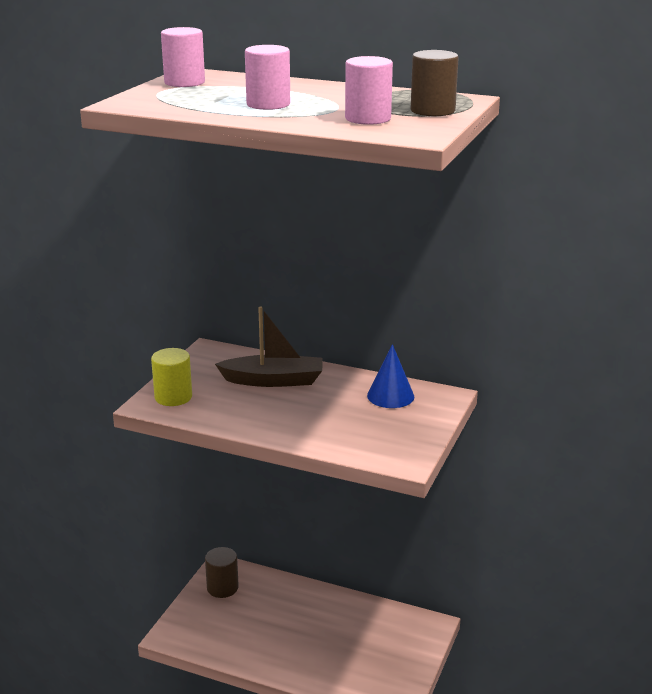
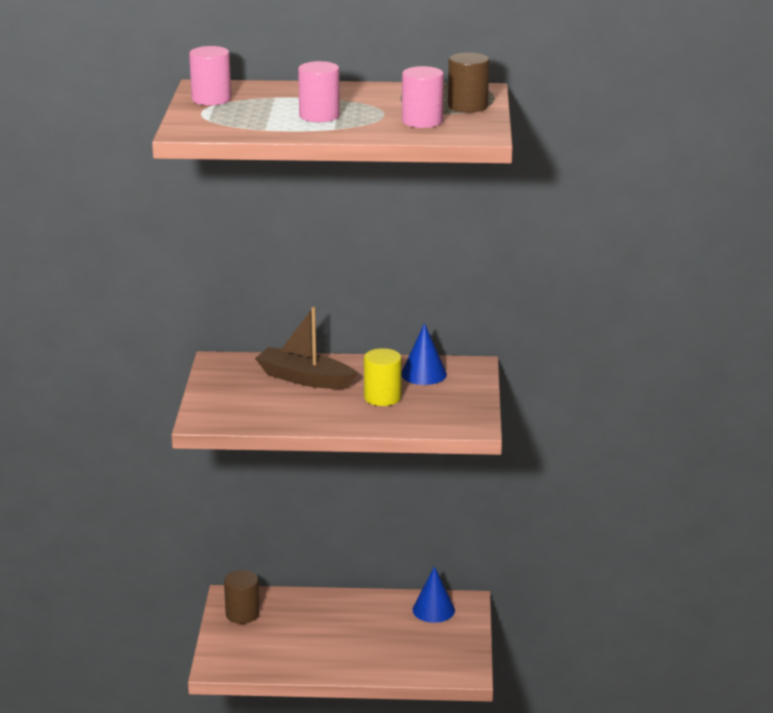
camera: 20 degrees left, 0 degrees up
yellow cylinder [151,348,192,406] -> yellow cylinder moved to [364,348,402,406]
brown boat [215,306,323,387] -> brown boat turned 135 degrees counterclockwise [255,307,357,389]
none -> blue cone [413,566,455,623]

